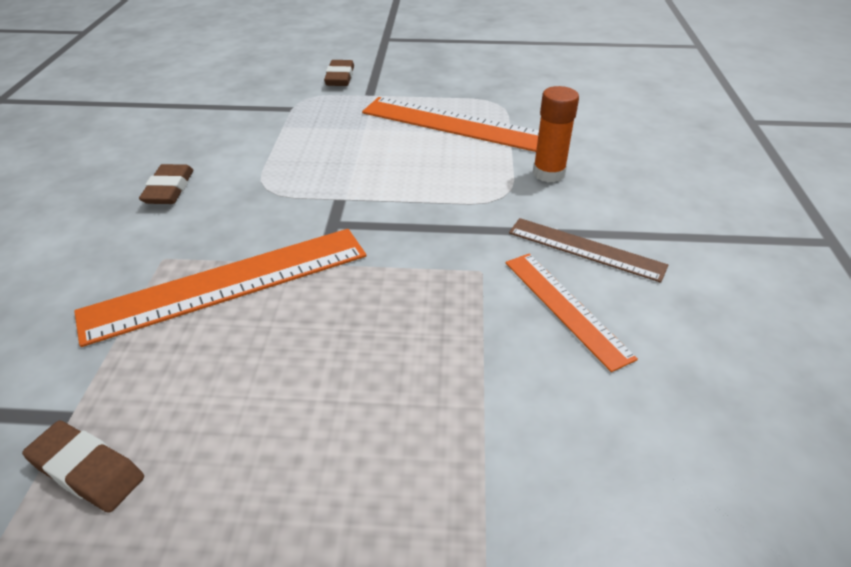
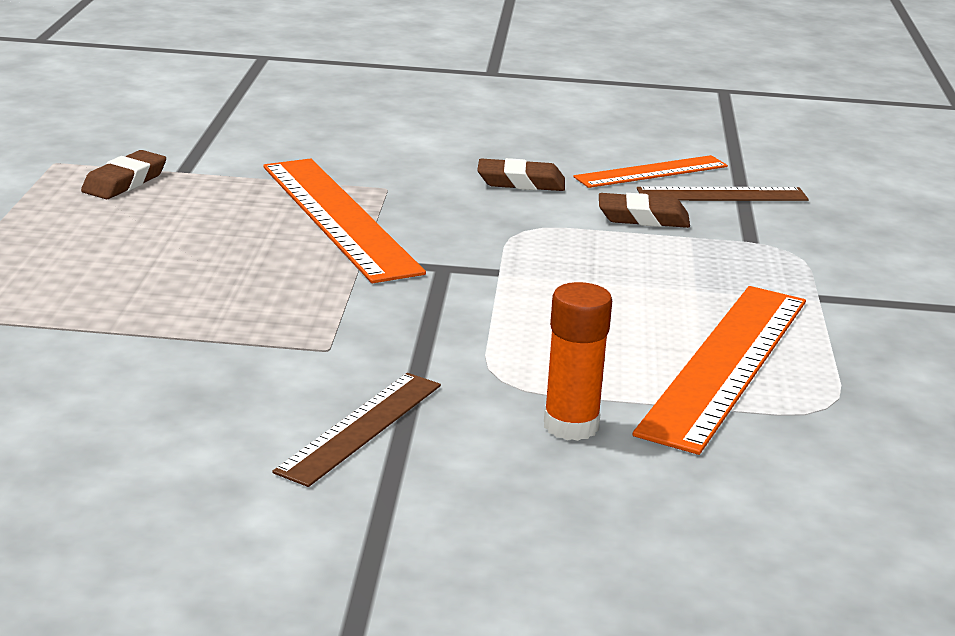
camera: 90 degrees right, 15 degrees down
brown eraser [324,60,354,86] -> brown eraser moved to [599,193,690,228]
orange ruler [505,254,638,372] -> orange ruler moved to [573,155,728,188]
none -> brown ruler [637,187,809,201]

